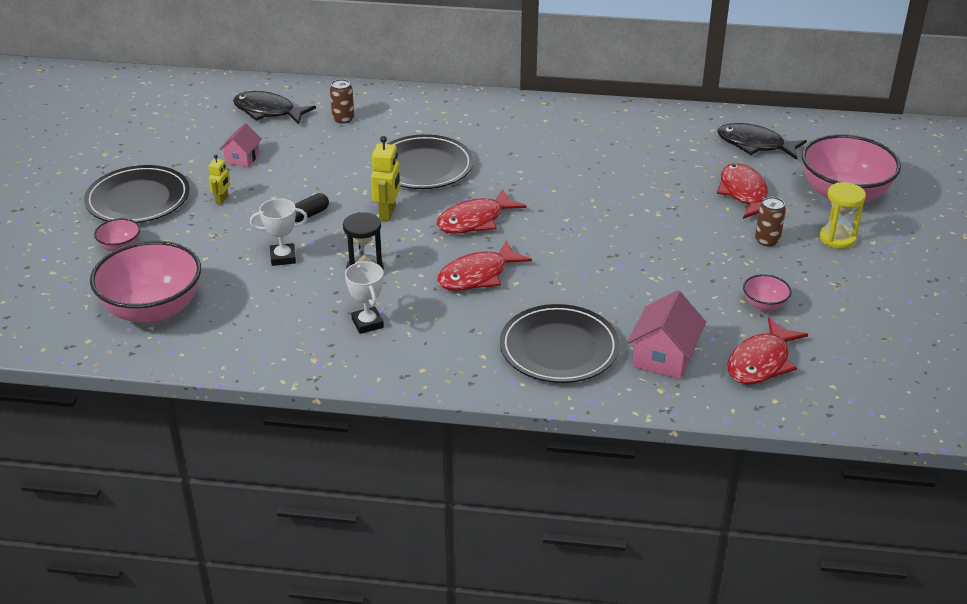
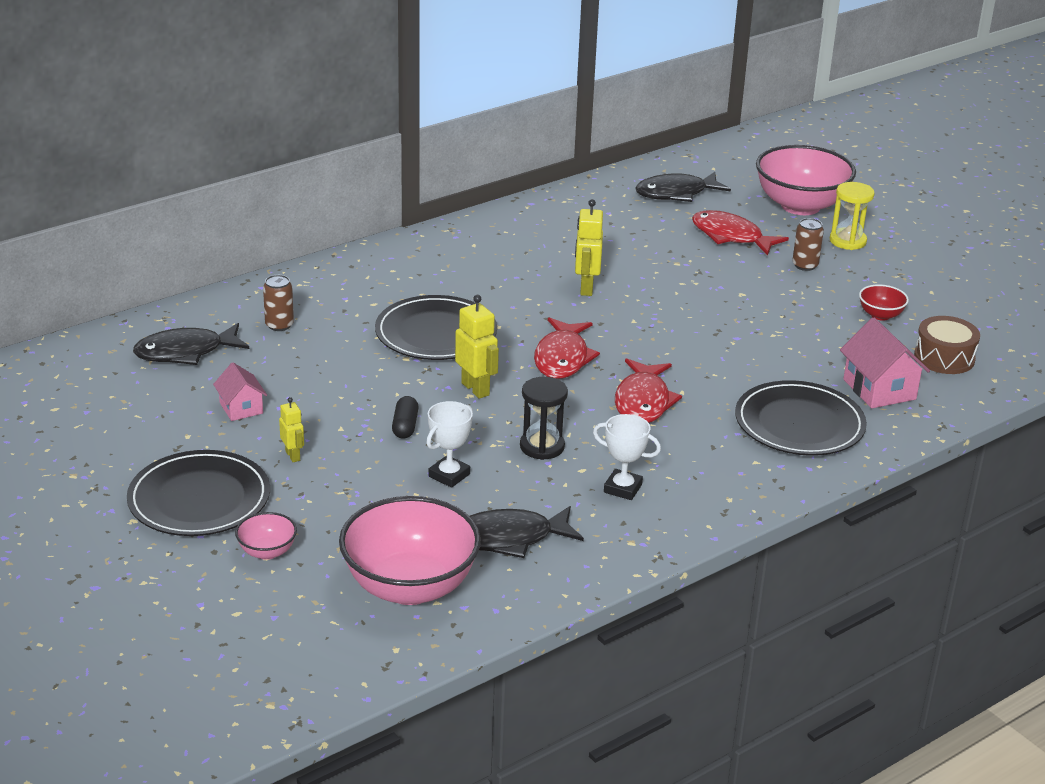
camera: 45 degrees left, 5 degrees down
red fish [727,317,808,385] -> brown drum [914,316,980,374]
pink bowl [743,274,792,311] -> red bowl [859,284,909,321]
none -> black fish [470,506,584,558]
none -> yellow robot [575,199,603,296]

